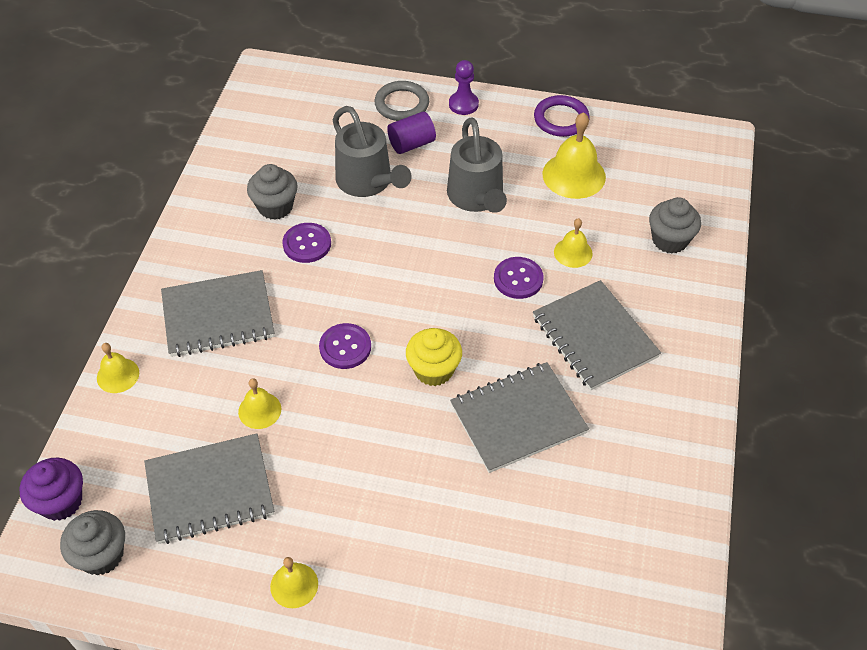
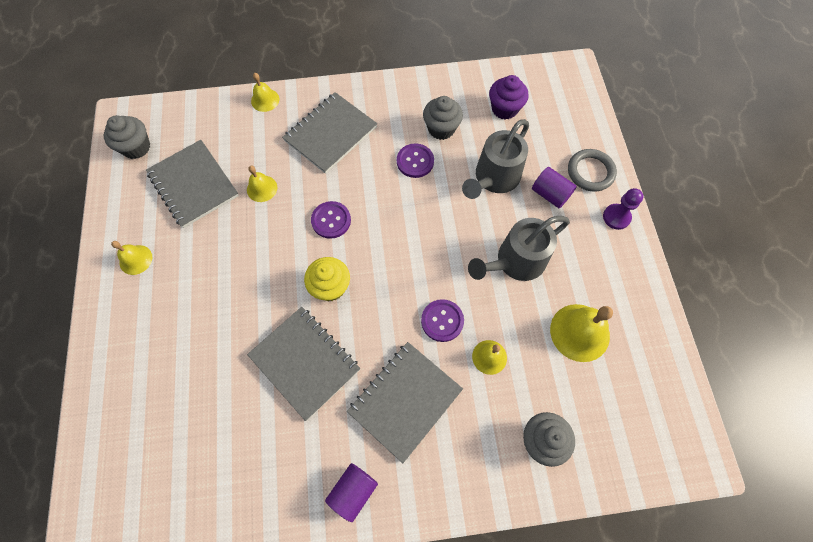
camera: 70 degrees right, 15 degrees up
purple cupcake [19,458,83,521] -> purple cupcake moved to [489,75,529,120]
grey notebook [161,270,274,357] -> grey notebook turned 75 degrees clockwise [282,92,377,174]
purple ring [534,95,590,137] -> none
none -> purple cylinder [325,463,378,522]

